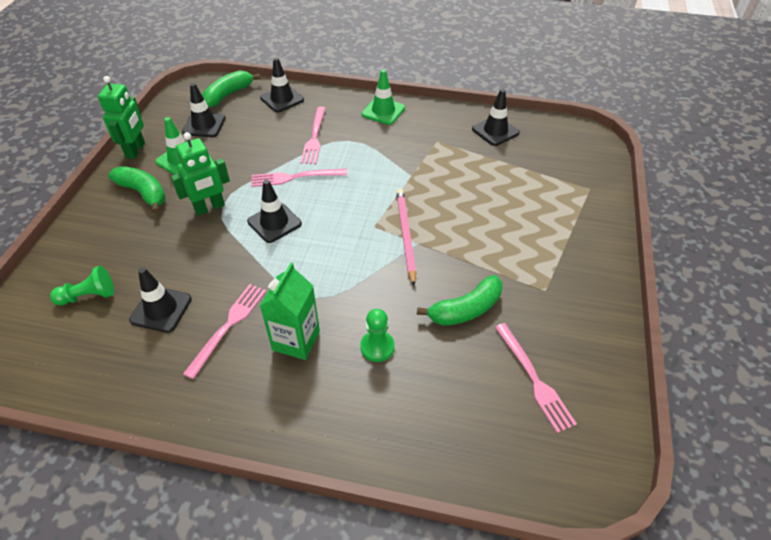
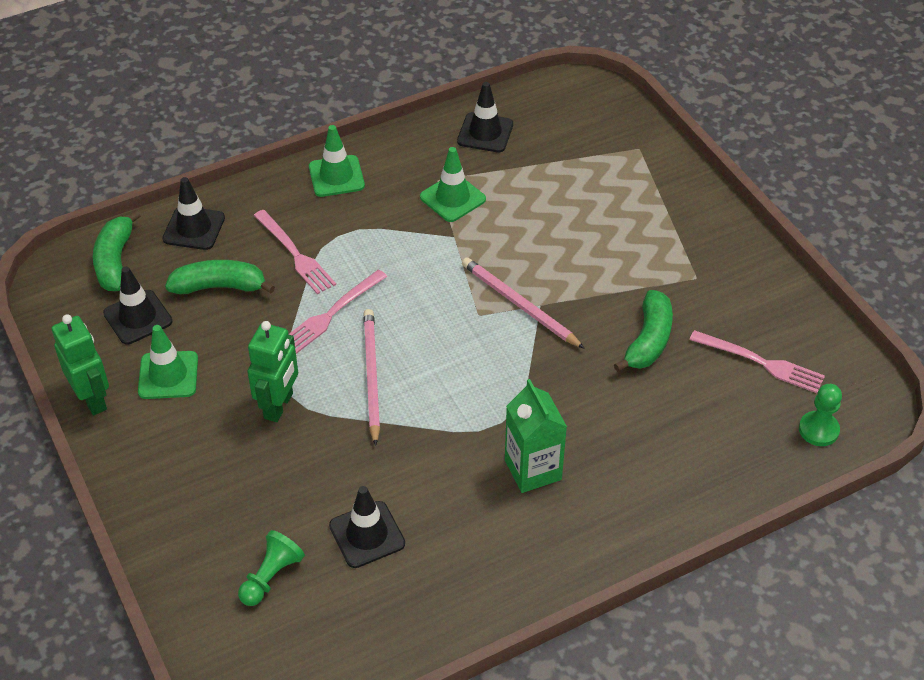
camera: 40 degrees left, 0 degrees up
green banana [108,166,165,213] -> green banana moved to [165,260,275,294]
pink fork [183,284,266,379] -> none
black traffic cone [247,180,302,243] -> pink pencil [363,309,380,446]
green pawn [360,309,395,362] -> green pawn moved to [799,384,842,446]
none -> green traffic cone [420,147,486,222]

